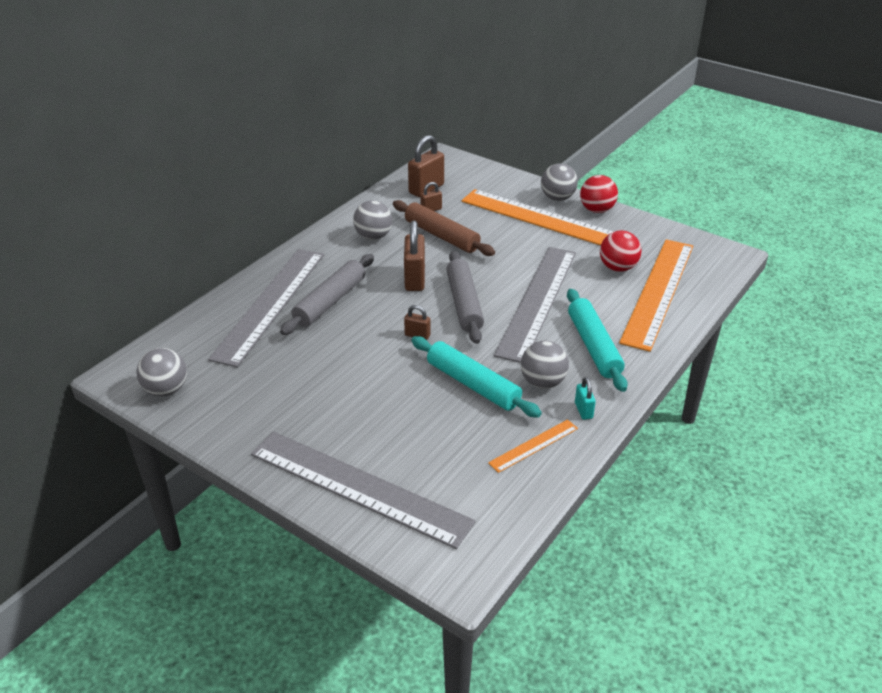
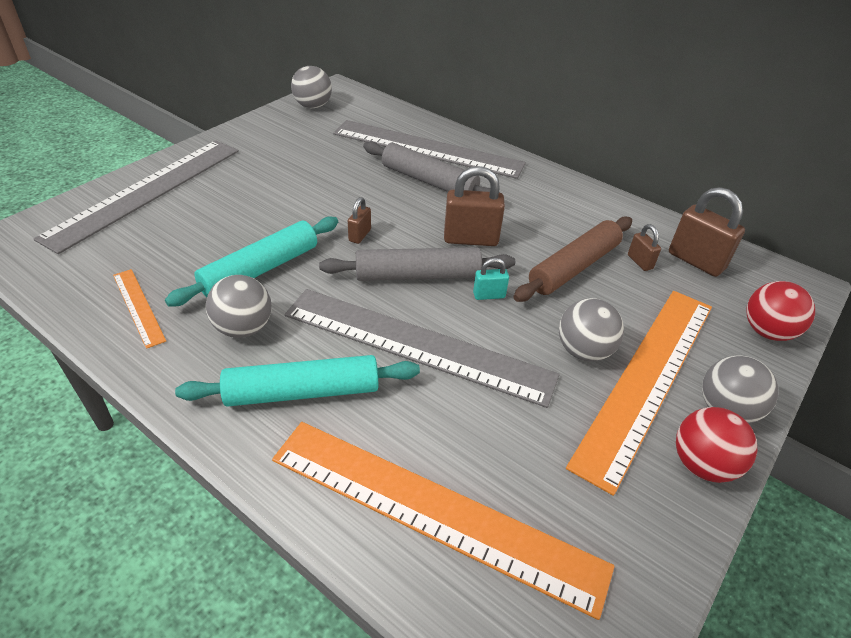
camera: 90 degrees right, 5 degrees up
grey ball [353,200,392,240] -> grey ball moved to [559,298,624,362]
turquoise padlock [575,377,596,420] -> turquoise padlock moved to [473,258,509,300]
red ball [600,230,642,272] -> red ball moved to [747,281,815,341]

